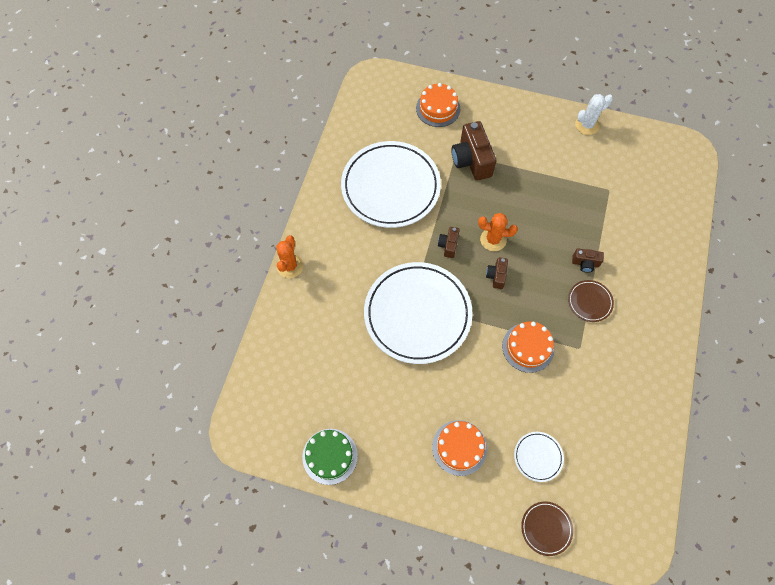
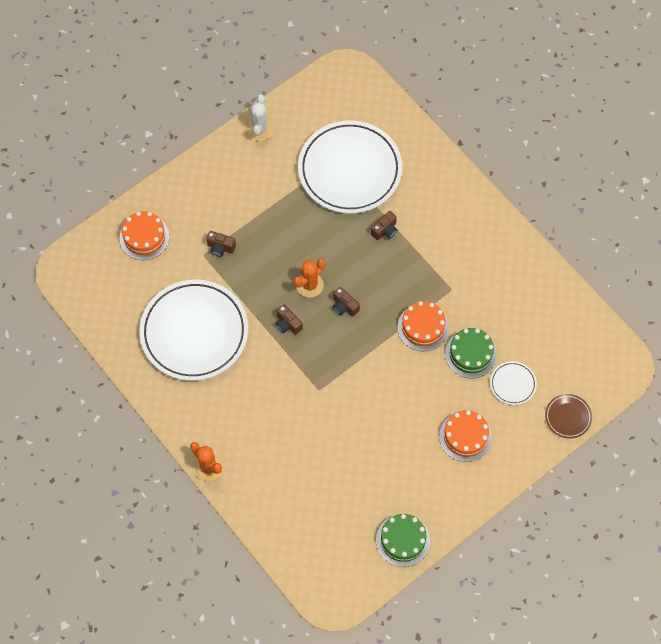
camera: 55 degrees left, 0 degrees up
white plate [364,262,473,364] -> white plate moved to [298,120,402,214]
brown camera [451,121,496,180] -> brown camera [206,231,236,257], size x0.51
brown plate [568,280,614,322] -> none
none -> green cake [445,328,497,379]

